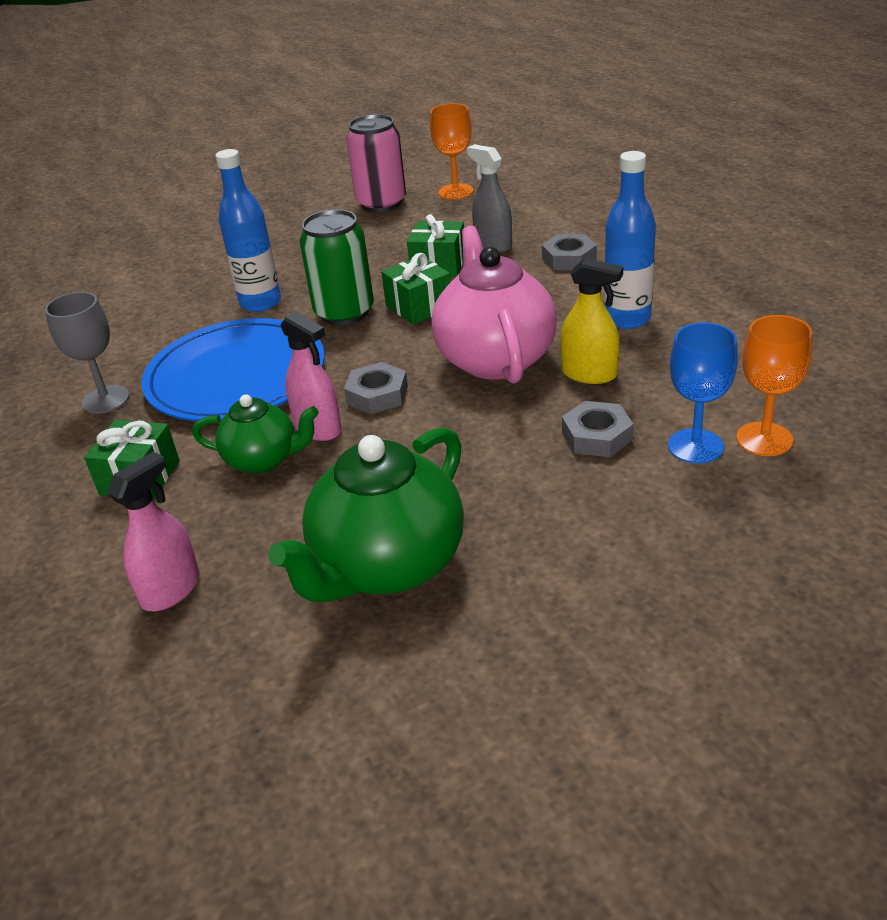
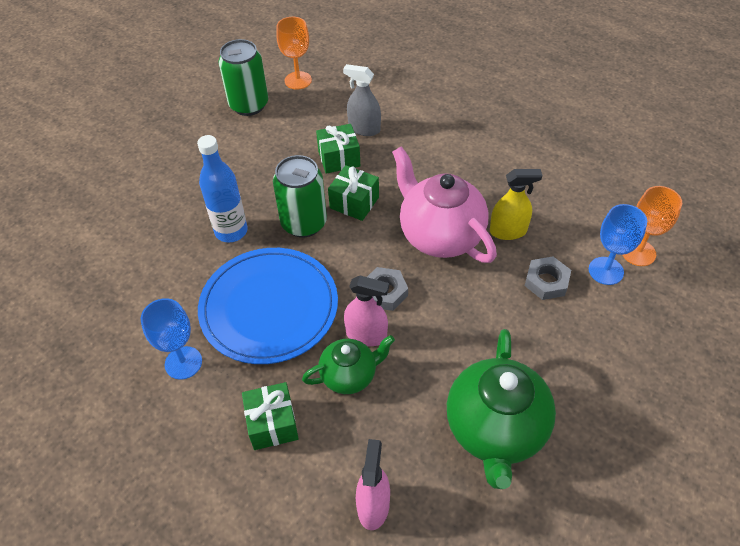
camera: 30 degrees left, 15 degrees up
grey goblet [45,292,129,414] -> blue goblet [141,298,202,380]
pink can [346,114,406,213] -> green can [219,39,268,116]
grey nut [542,234,597,270] -> none
blue bottle [604,151,656,329] -> none

